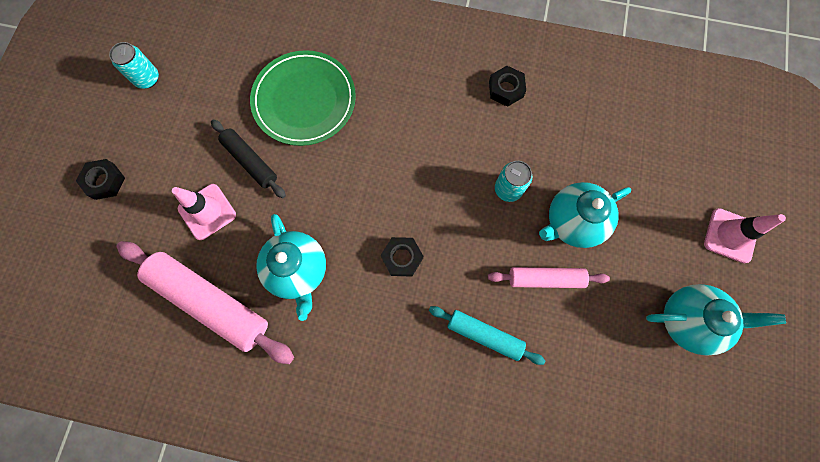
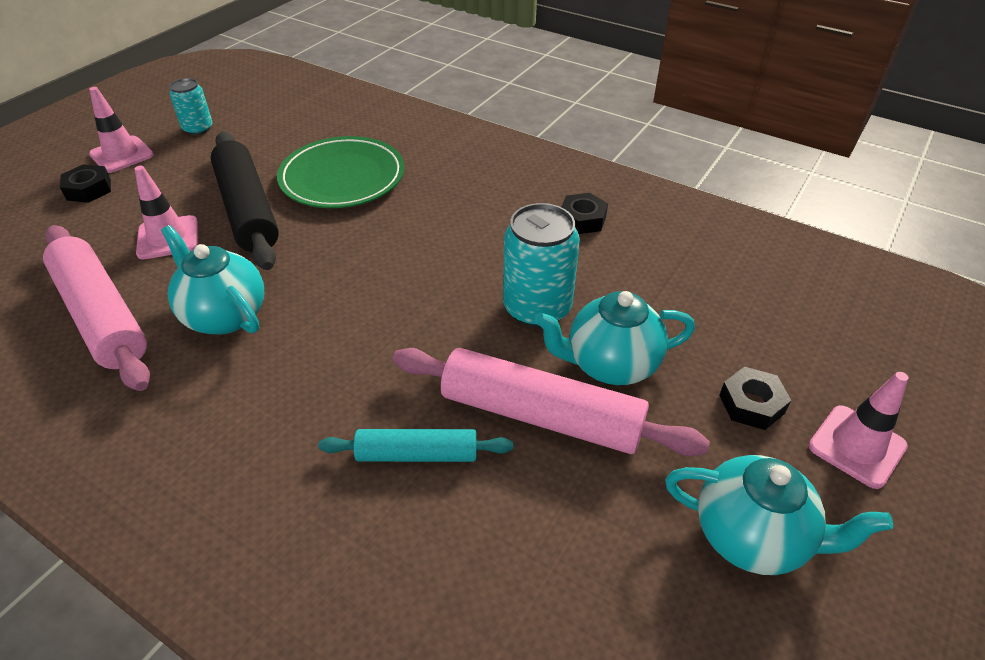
camera: 20 degrees right, 30 degrees down
black rolling pin [211,119,286,198] -> black rolling pin [211,132,279,270], size x1.75
turquoise teapot [256,214,326,321] -> turquoise teapot turned 135 degrees clockwise [161,225,264,334]
black nut [381,237,423,276] -> black nut moved to [720,367,791,430]
turquoise rolling pin [429,306,545,365] -> turquoise rolling pin turned 45 degrees counterclockwise [318,429,513,462]
pink rolling pin [488,267,610,288] -> pink rolling pin [393,348,710,456], size x1.75
turquoise can [495,161,532,202] -> turquoise can [503,203,580,328], size x1.69
none -> pink traffic cone [89,87,154,173]

